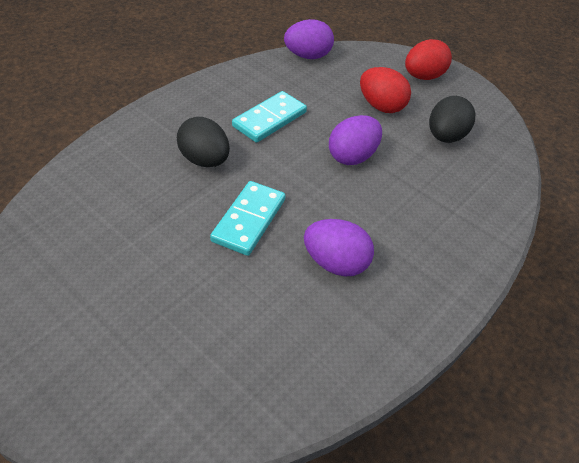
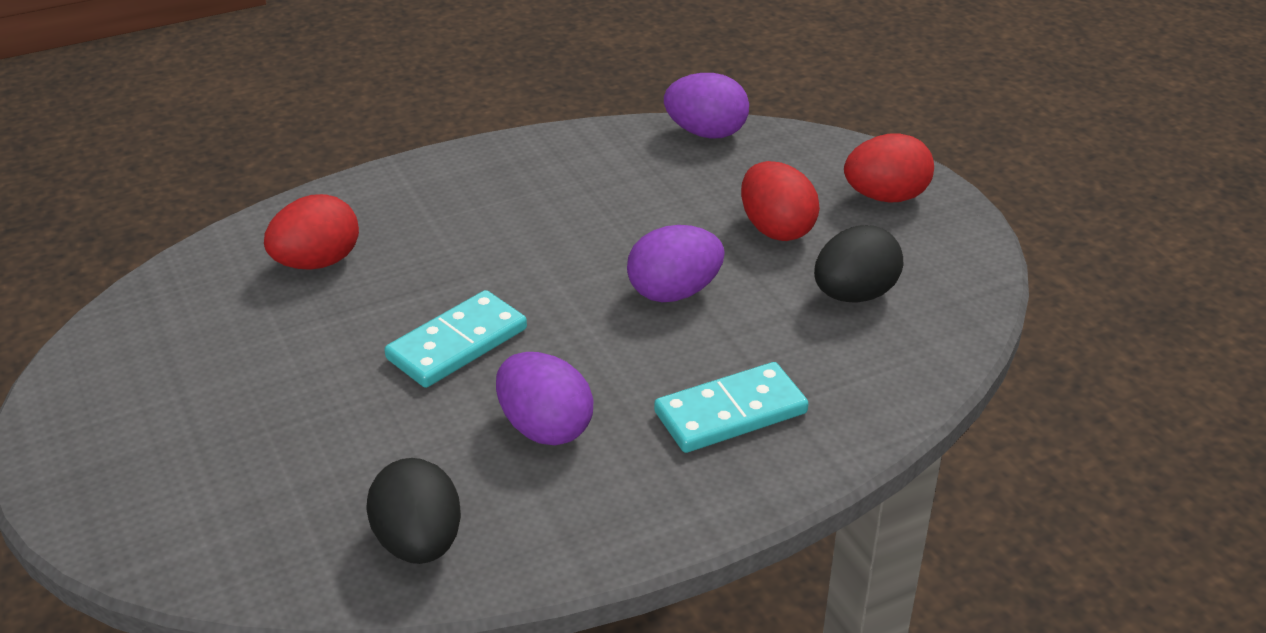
camera: 25 degrees right, 10 degrees down
black egg [177,117,230,167] -> black egg moved to [366,458,461,564]
turquoise domino [232,91,307,143] -> turquoise domino moved to [654,362,809,453]
none -> red egg [264,194,359,270]

